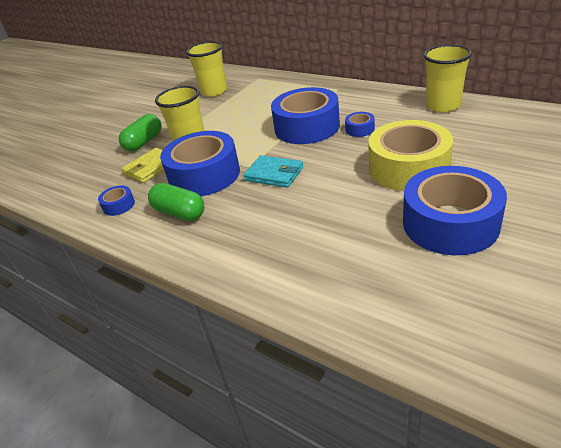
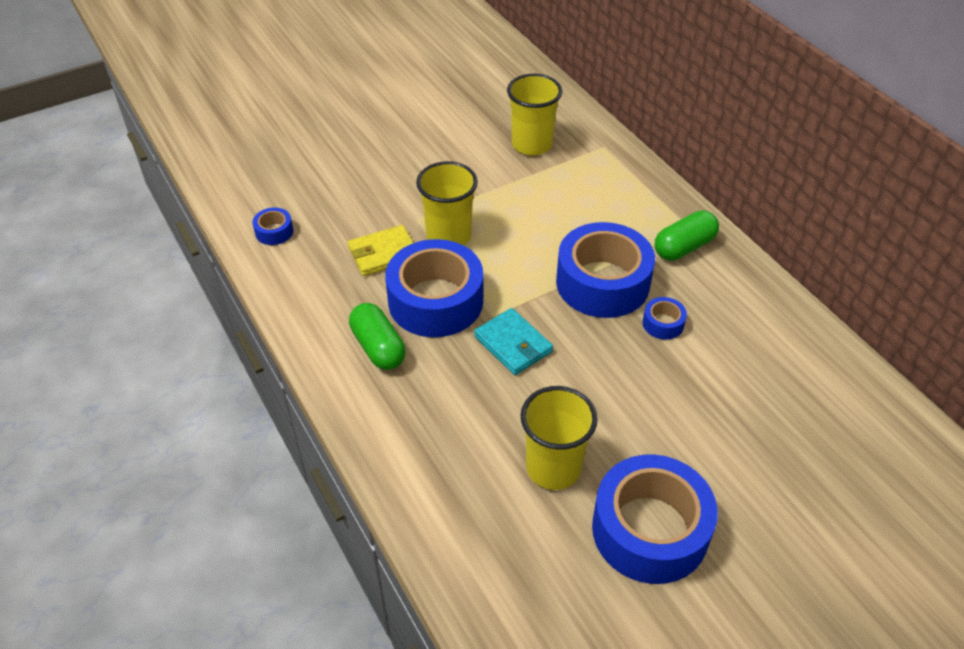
camera: 20 degrees right, 10 degrees up
blue tape [98,185,135,216] -> blue tape moved to [252,207,293,245]
green capsule [119,114,162,151] -> green capsule moved to [655,210,719,261]
yellow tape [368,120,453,191] -> none
yellow cup [424,45,472,112] -> yellow cup moved to [520,386,598,490]

